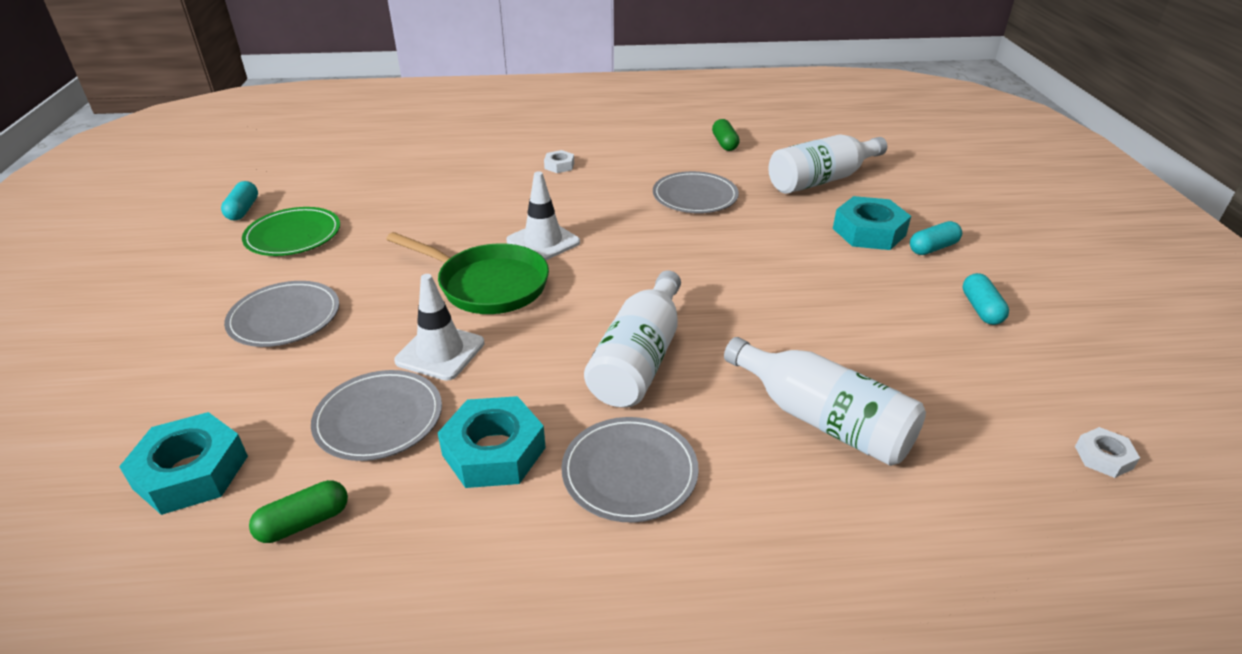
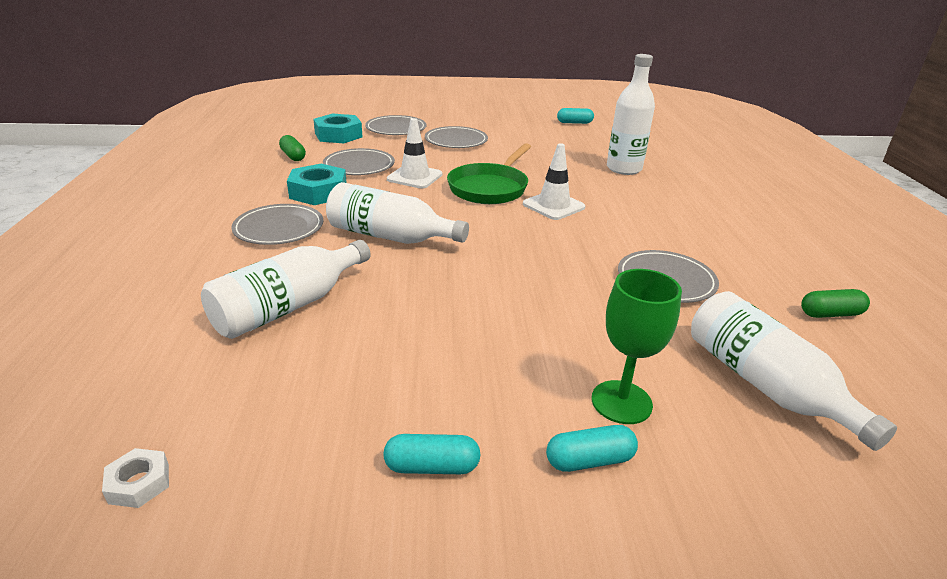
camera: 90 degrees right, 5 degrees down
green plate [242,207,340,256] -> none
white nut [544,150,574,173] -> none
turquoise nut [833,196,911,250] -> green goblet [592,269,682,424]
turquoise capsule [910,221,962,255] -> turquoise capsule turned 75 degrees counterclockwise [546,425,638,472]
none -> grey plate [365,115,426,135]
none -> white bottle [607,54,655,175]

